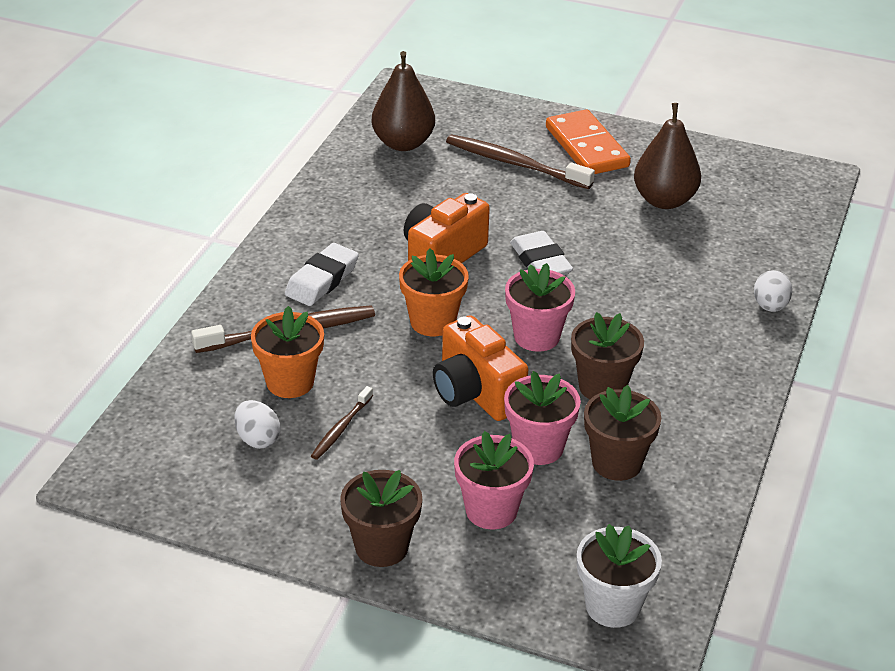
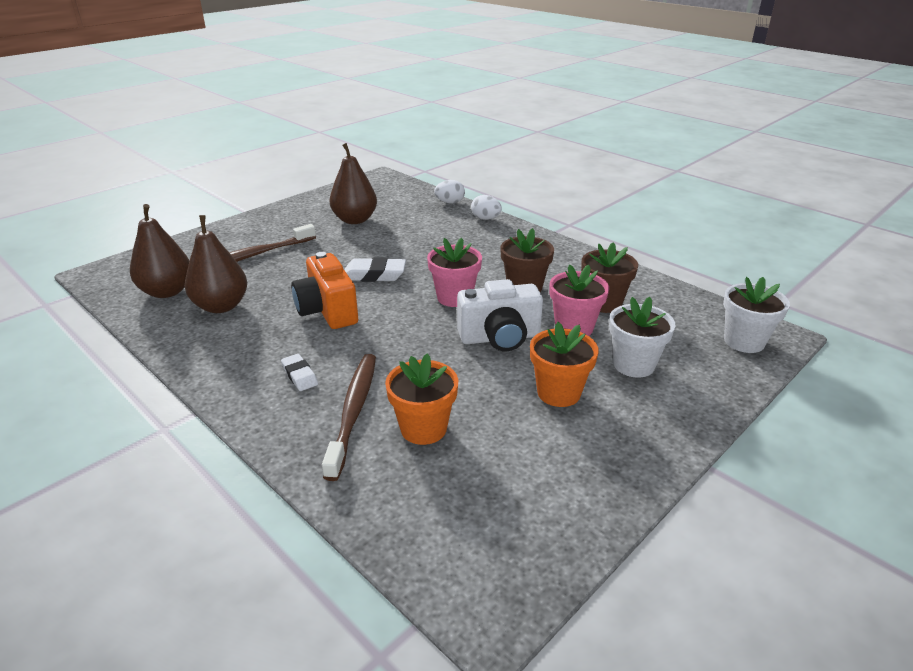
camera: 65 degrees left, 5 degrees down
white egg [234,400,280,449] -> white egg moved to [434,180,465,203]
white eraser [285,243,359,306] -> white eraser [281,354,318,391], size x0.62
brown toothbrush [311,386,373,460] -> none
brown flower pot [340,470,422,567] -> none
orange flower pot [399,248,469,336] -> orange flower pot moved to [530,322,598,407]
orange camera [433,315,528,421] -> white camera [457,279,543,351]
pink flower pot [454,431,534,529] -> white flower pot [609,297,675,378]
orange domino [546,109,631,174] -> none
none -> brown pear [185,215,247,313]

